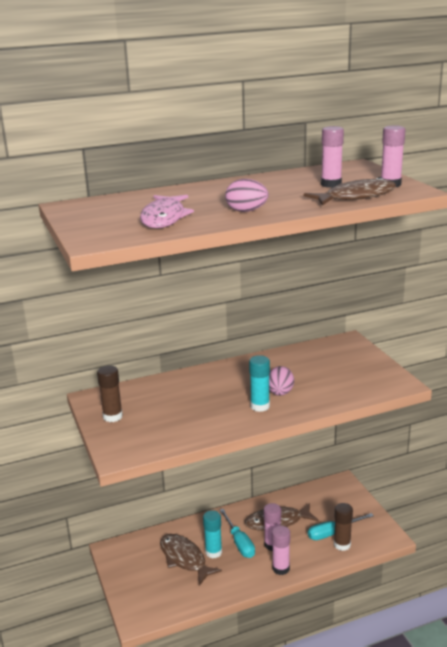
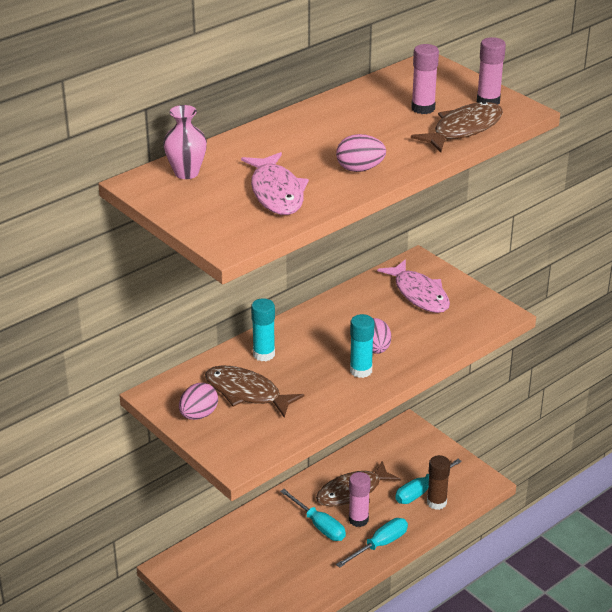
camera: 20 degrees left, 10 degrees up
brown glue stick [97,365,123,422] -> pink egg [179,383,218,420]
brown fish [160,534,222,586] -> brown fish moved to [205,365,304,418]
turquoise glue stick [203,510,222,558] -> turquoise glue stick moved to [251,298,275,361]
pink glue stick [272,526,290,575] -> turquoise screwdriver [336,518,408,568]
none -> pink vase [163,105,207,179]
none -> pink fish [377,259,450,313]

